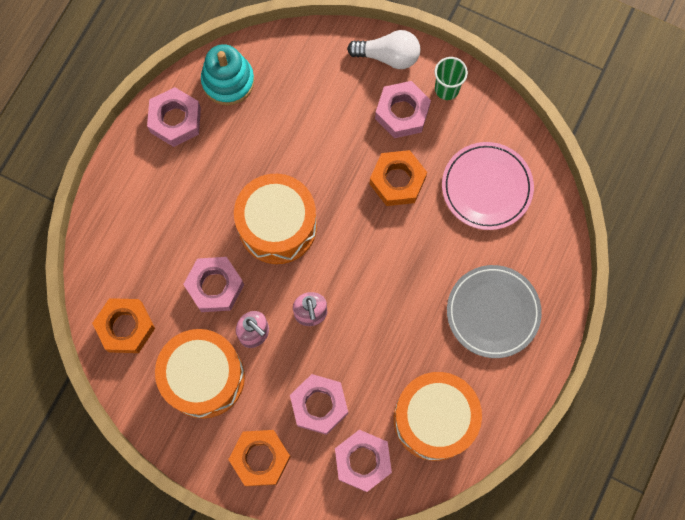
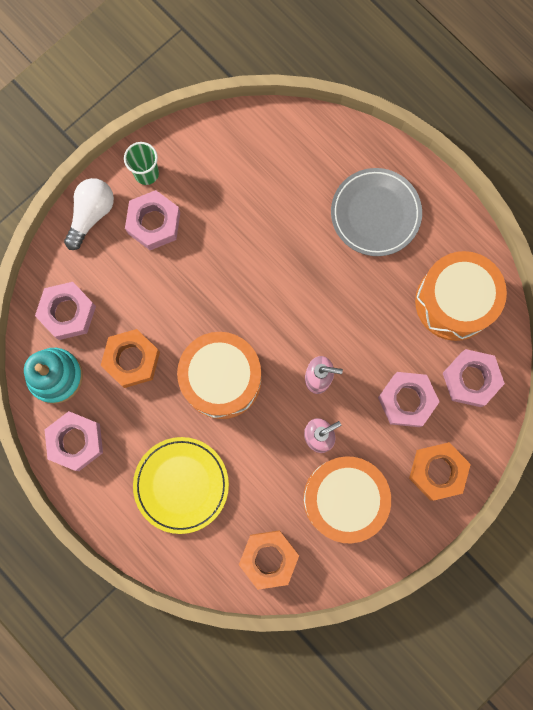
camera: 70 degrees left, 5 degrees up
pink nut [183,257,244,312] -> pink nut moved to [35,282,96,340]
orange nut [370,150,427,206] -> orange nut moved to [101,329,160,388]
pink plate [442,142,534,230] -> none
none -> yellow plate [133,437,229,534]

